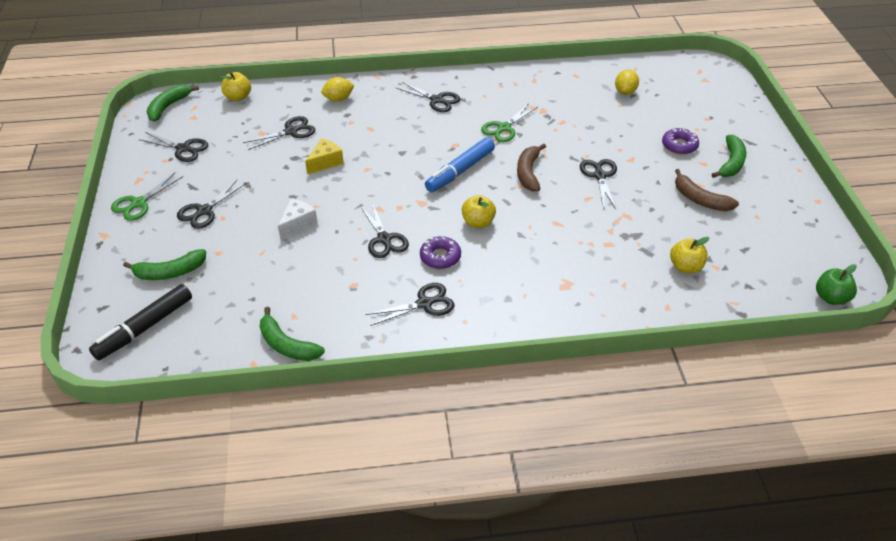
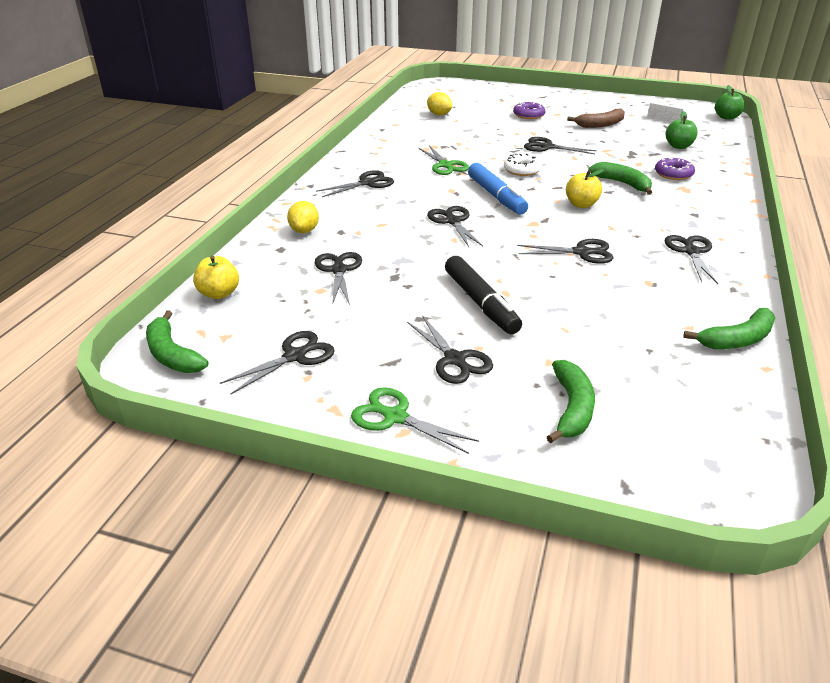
camera: 65 degrees left, 10 degrees down
black marker [89,284,192,361] -> black marker moved to [445,256,522,334]
green scissors [111,173,183,221] -> green scissors turned 150 degrees clockwise [351,387,479,454]
white cheese [278,198,318,240] -> white cheese moved to [647,98,683,122]
yellow cheese [305,138,344,175] -> none
purple donut [420,236,461,269] -> purple donut moved to [655,157,695,180]
brown banana [517,144,546,191] -> white donut [504,154,542,176]
yellow apple [670,237,709,273] -> green apple [666,111,698,149]
green banana [711,135,746,178] -> green banana moved to [588,162,652,195]
none -> black scissors [427,206,483,247]

